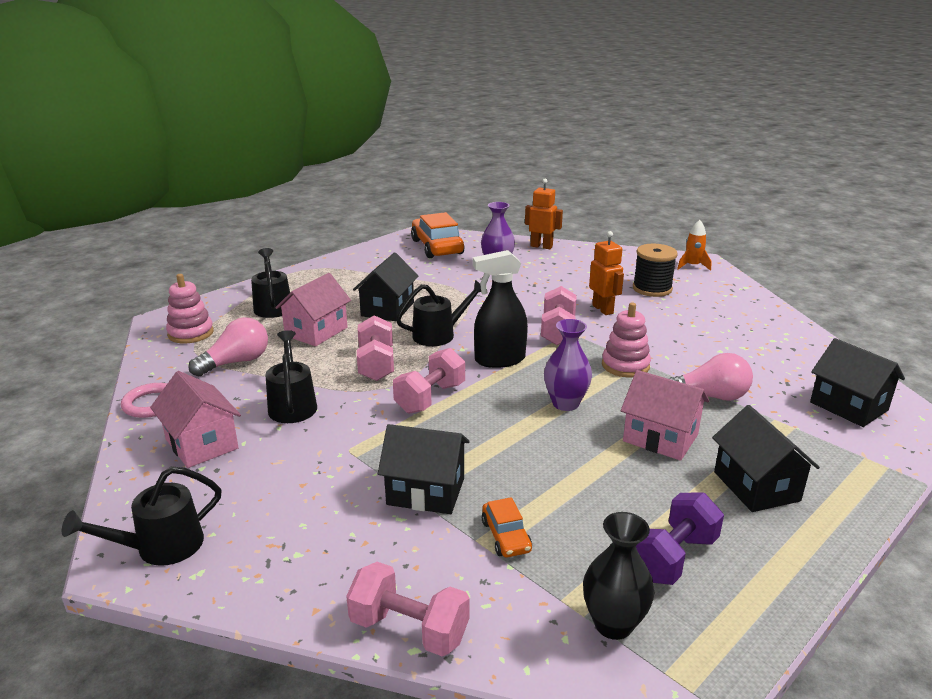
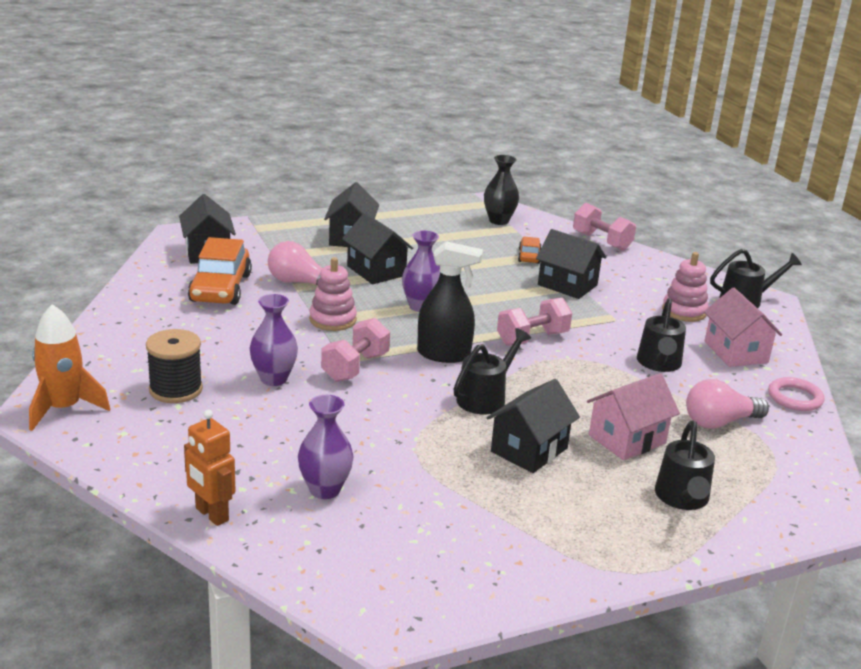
camera: 160 degrees left, 0 degrees up
pink stacking toy [166,274,214,343] -> pink stacking toy moved to [662,252,709,322]
pink dumbbell [357,315,394,381] -> none
black watering can [396,280,481,346] -> black watering can turned 135 degrees clockwise [454,328,531,414]
orange car [411,212,464,258] -> orange car moved to [188,237,252,305]
orange robot [589,231,624,315] -> purple vase [249,294,298,386]
pink house [621,370,709,461] -> black house [342,213,413,284]
purple dumbbell [636,493,724,585] -> none
orange rocket [677,220,711,271] -> orange rocket [29,304,110,431], size x1.62

